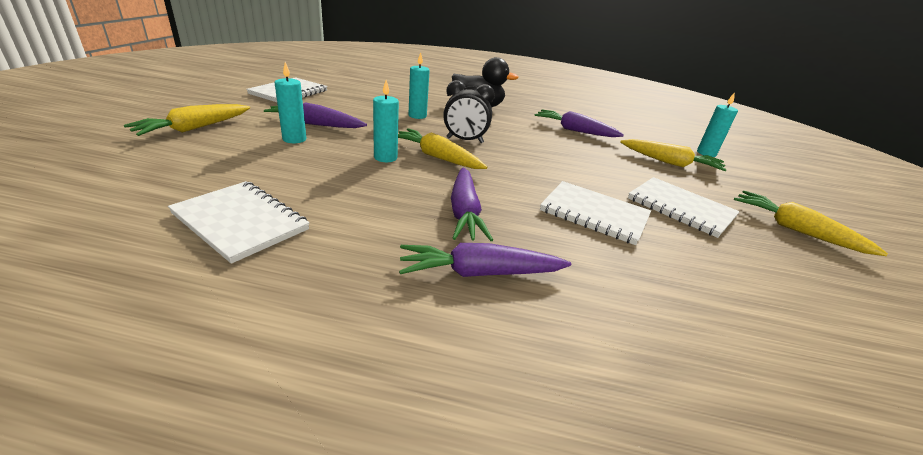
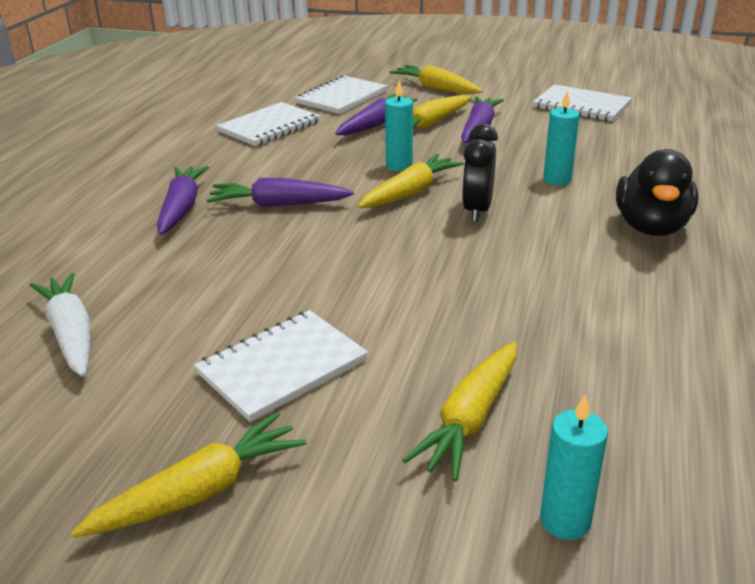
camera: 100 degrees right, 0 degrees up
turquoise candle [275,62,306,143] -> yellow carrot [383,95,470,130]
purple carrot [535,110,624,137] -> purple carrot moved to [335,94,418,135]
white notebook [540,181,651,245] -> white notebook moved to [295,75,387,114]
none -> white carrot [29,273,90,377]

